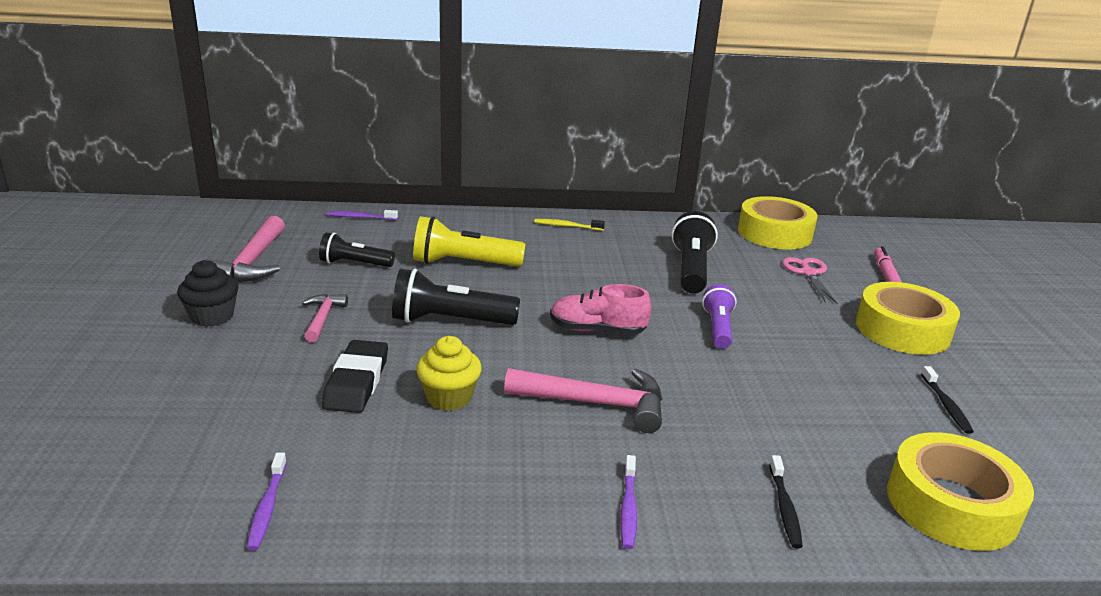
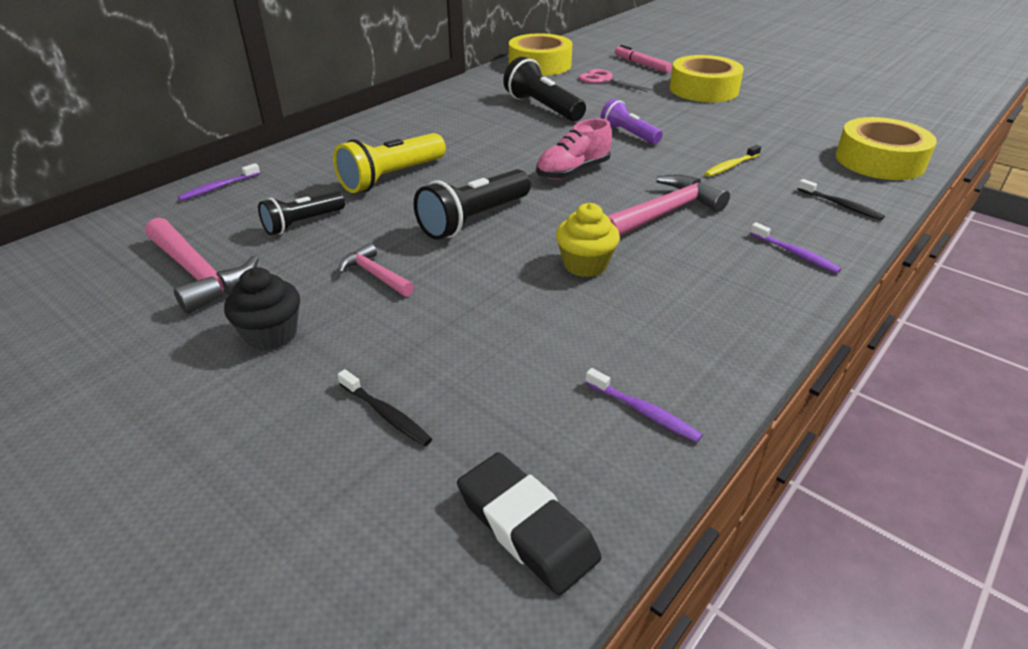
camera: 45 degrees left, 10 degrees up
black eraser [322,340,388,413] -> black eraser moved to [457,452,601,596]
yellow toothbrush [534,219,605,231] -> yellow toothbrush moved to [705,145,761,177]
black toothbrush [921,366,974,434] -> black toothbrush moved to [338,369,432,446]

